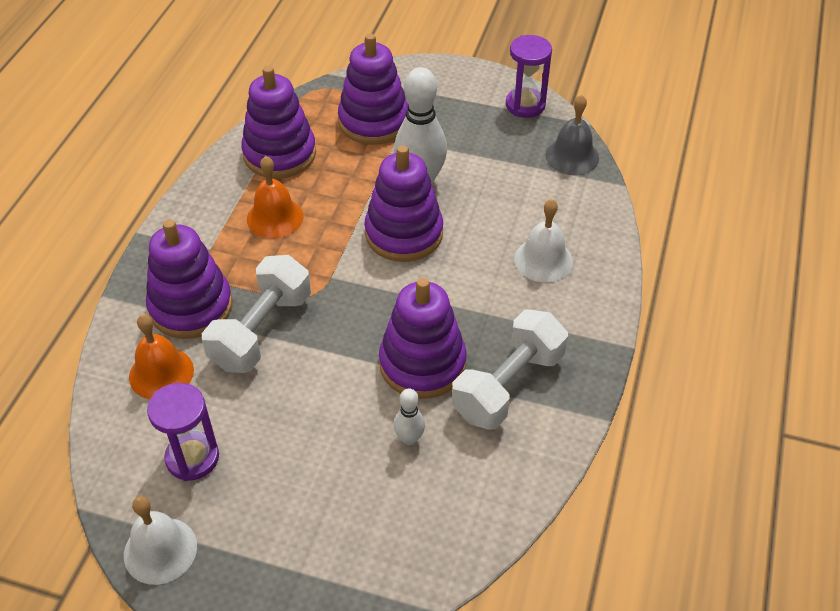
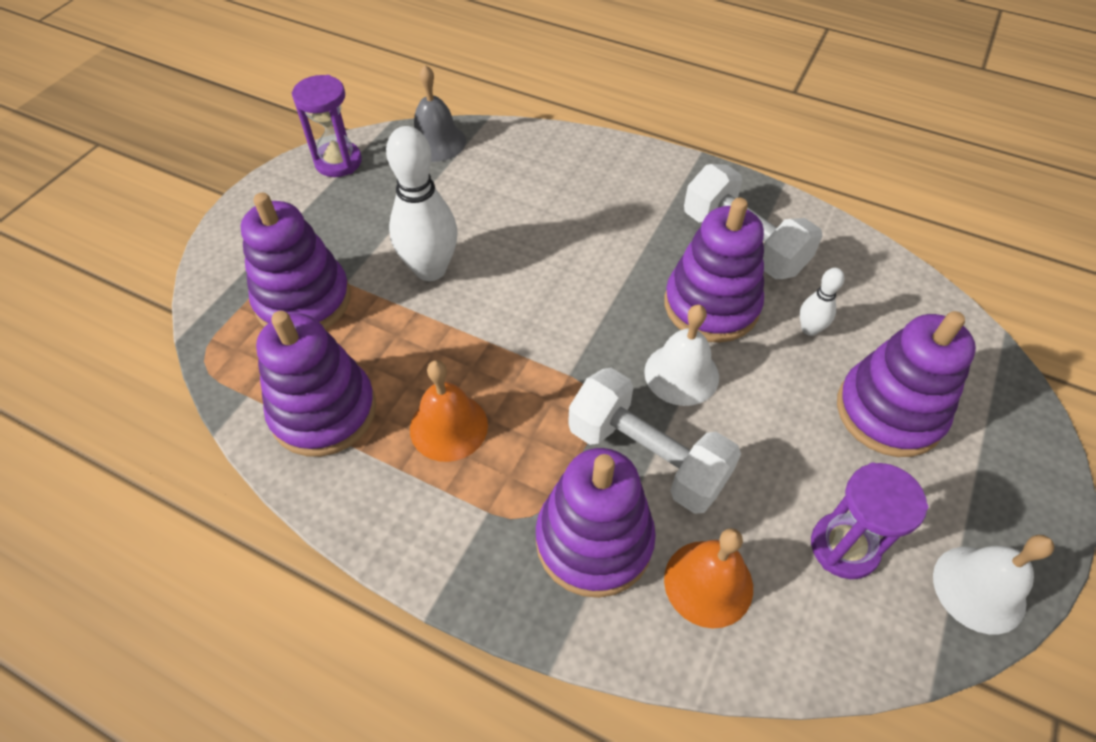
camera: 80 degrees left, 5 degrees up
purple stacking toy [364,145,443,262] -> purple stacking toy moved to [837,311,976,457]
white bell [514,199,573,282] -> white bell moved to [644,305,719,406]

